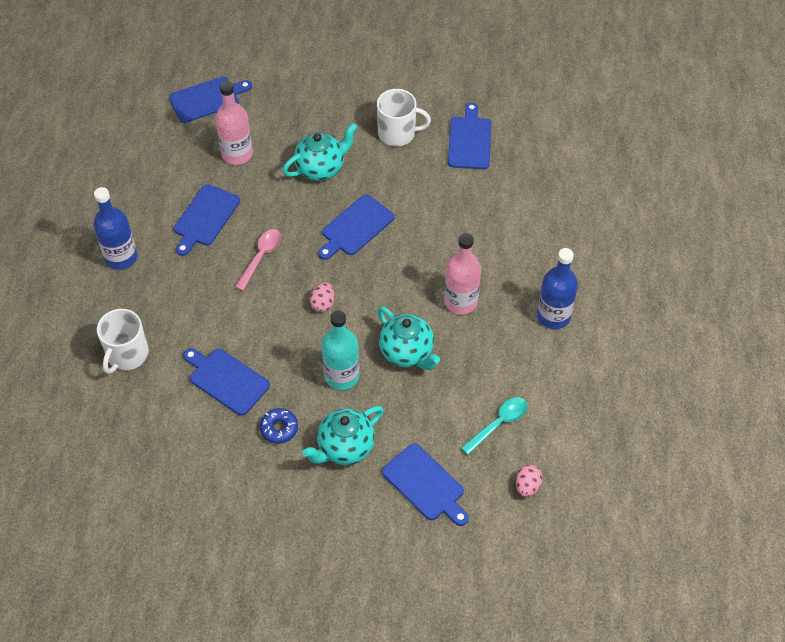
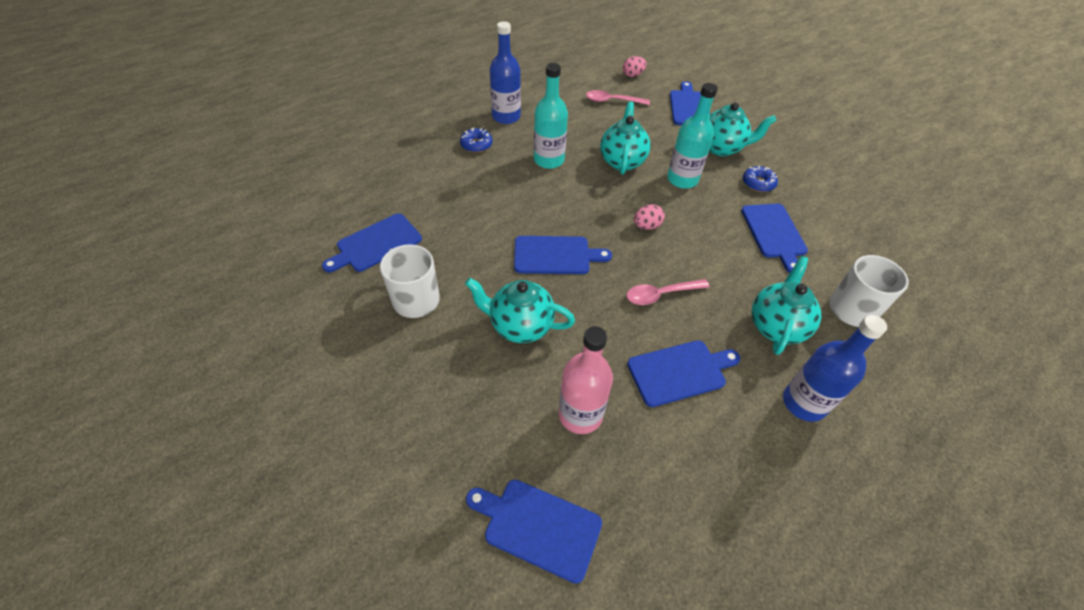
camera: 135 degrees left, 5 degrees down
pink bottle [444,233,481,314] -> turquoise bottle [534,63,568,169]
turquoise spoon [461,397,527,455] -> pink spoon [586,90,650,105]
none -> blue donut [460,128,492,153]
none -> turquoise teapot [751,256,821,355]

